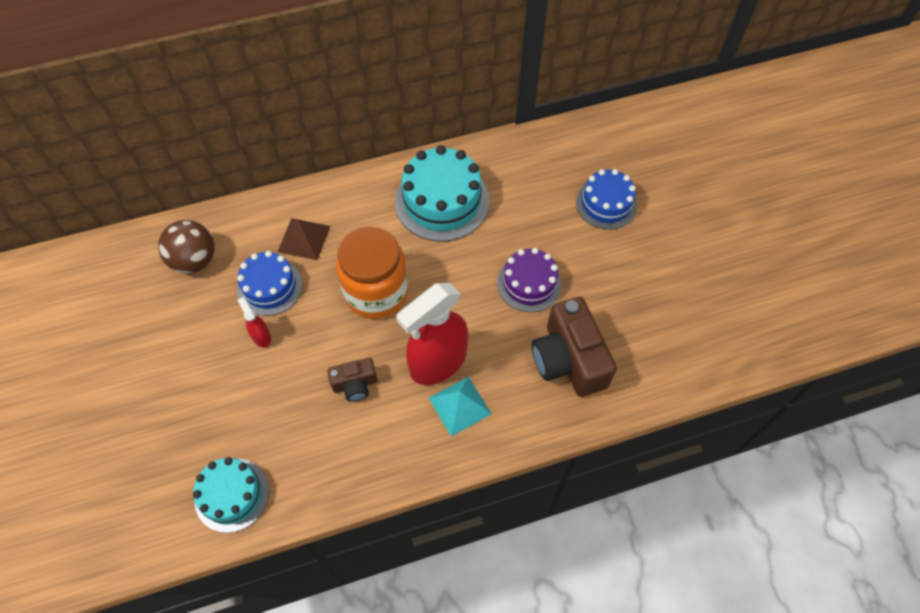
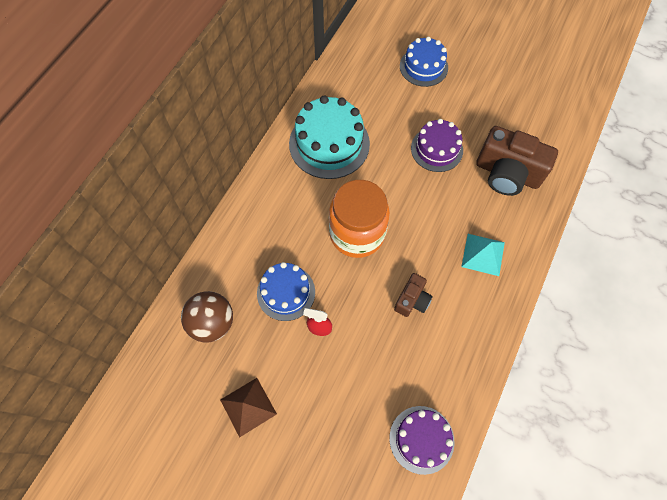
camera: 45 degrees left, 5 degrees up
turquoise cake [193,457,269,533] -> purple cake [389,406,454,475]
brown pyramid [278,218,330,260] -> brown pyramid moved to [220,378,277,438]
red spray bottle [396,282,468,385] -> none

